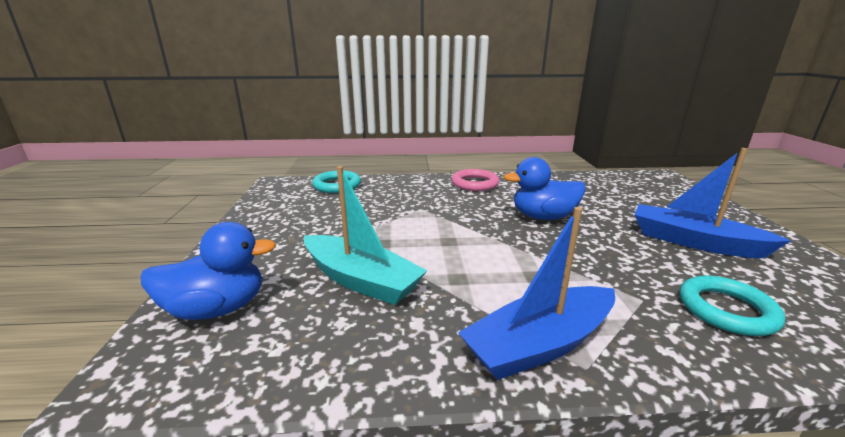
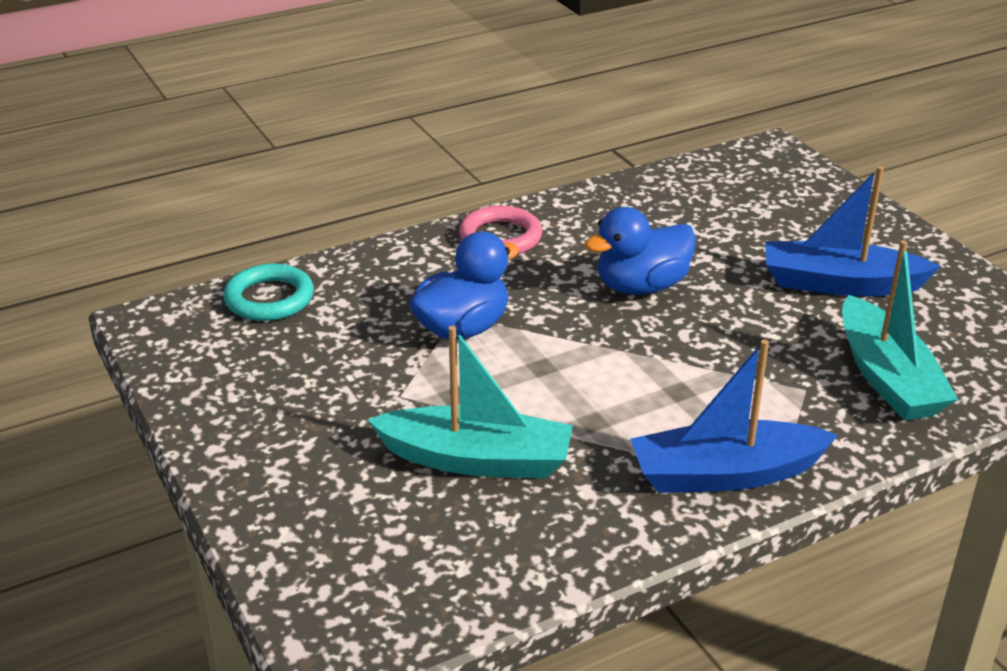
camera: 25 degrees left, 10 degrees up
blue duck [141,222,276,320] -> blue duck moved to [409,232,519,340]
blue boat [458,207,615,380] -> blue boat turned 45 degrees clockwise [631,340,838,493]
turquoise ring [679,275,785,336] -> turquoise boat [842,240,958,421]

